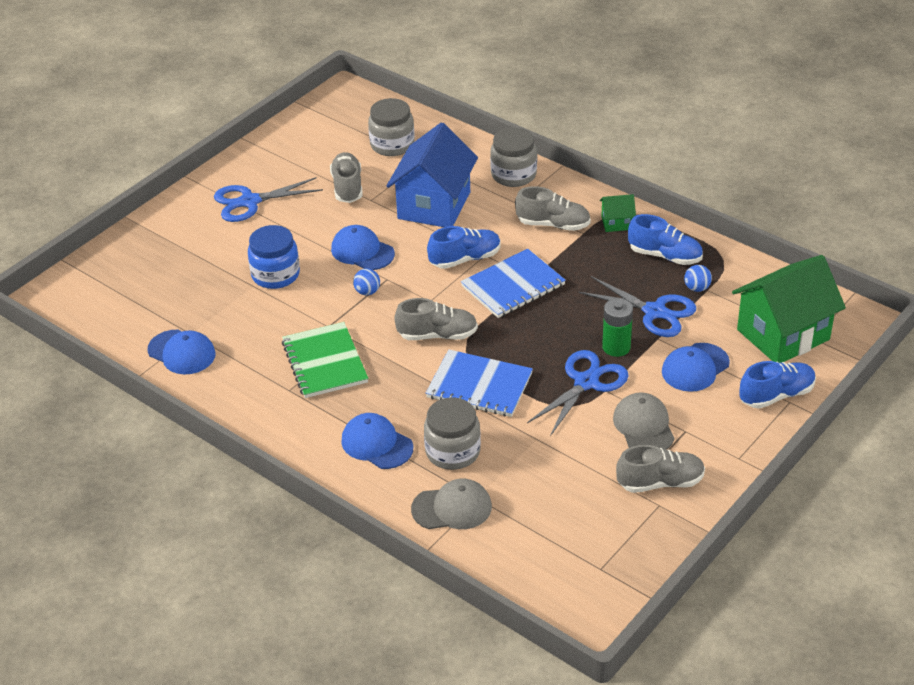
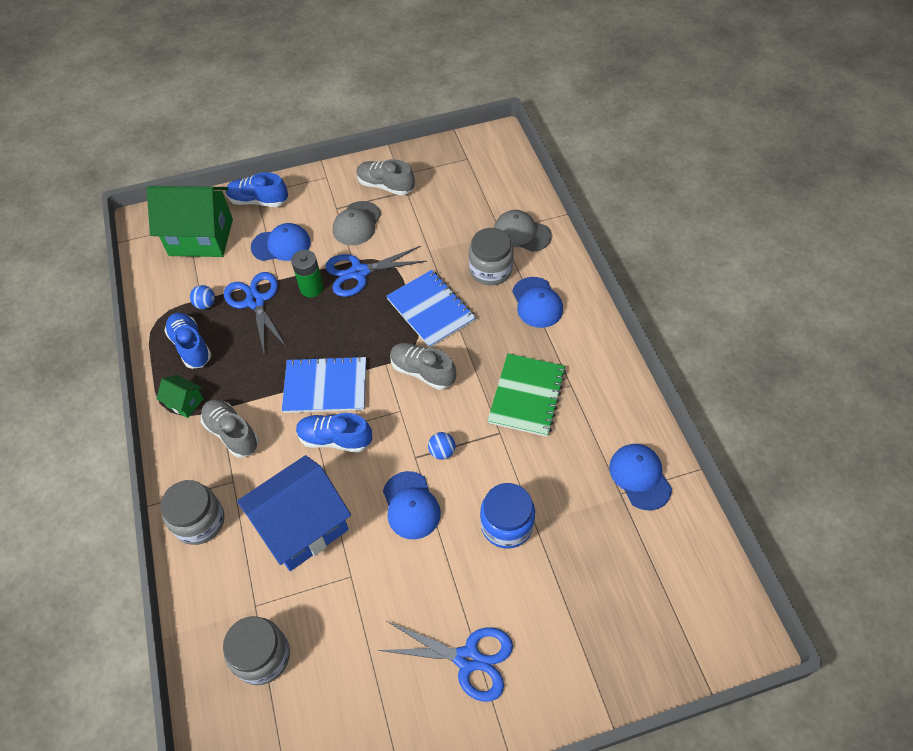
camera: 145 degrees left, 15 degrees up
grey shoe [330,152,363,203] -> none

